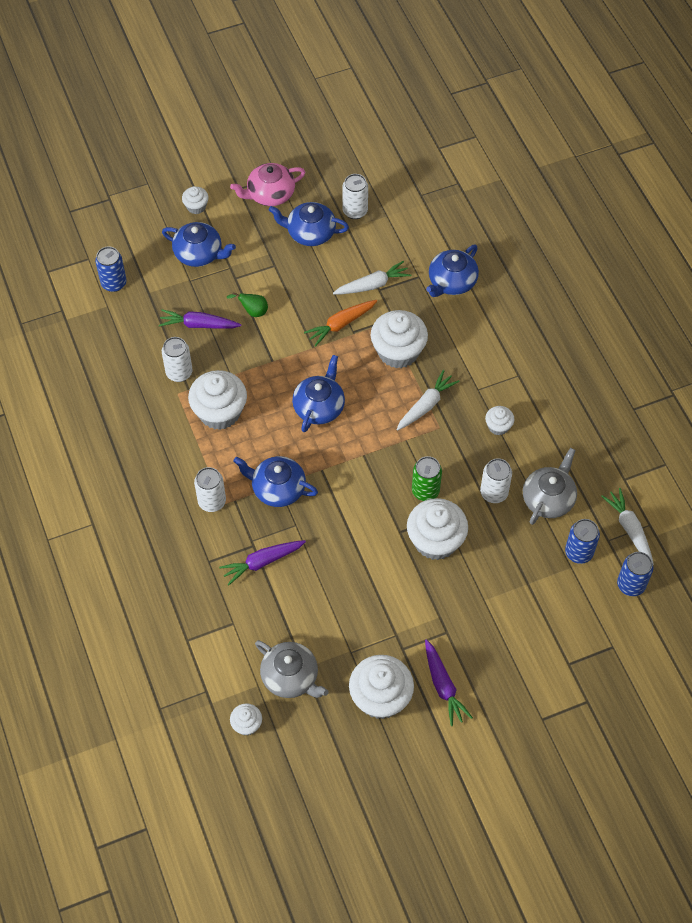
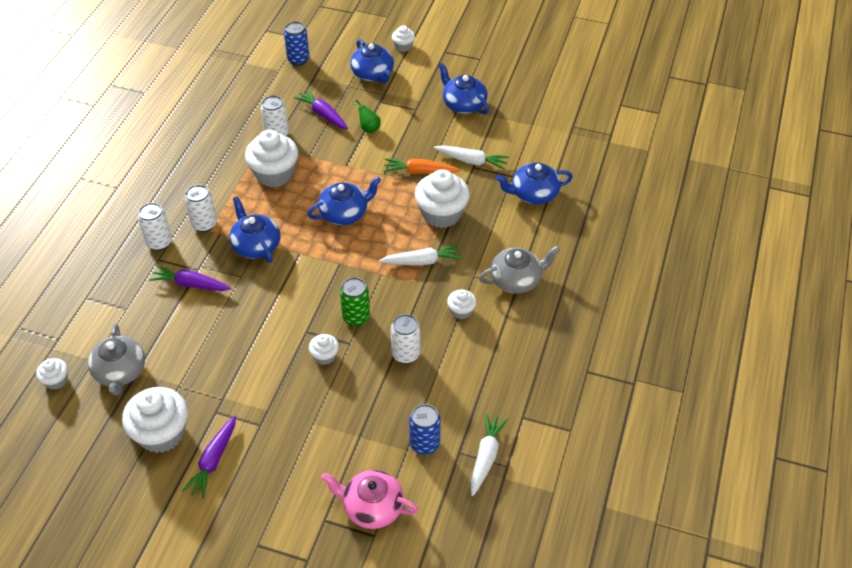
camera: 40 degrees right, 10 degrees down
pink teapot [230,163,305,206] -> pink teapot moved to [321,470,418,529]
white can [342,174,368,219] -> white can moved to [138,203,172,251]
white cupcake [407,498,468,560] -> white cupcake [309,334,339,365], size x0.50
grey teapot [523,448,577,525] -> grey teapot moved to [479,246,560,294]
blue can [617,552,653,596] -> none

